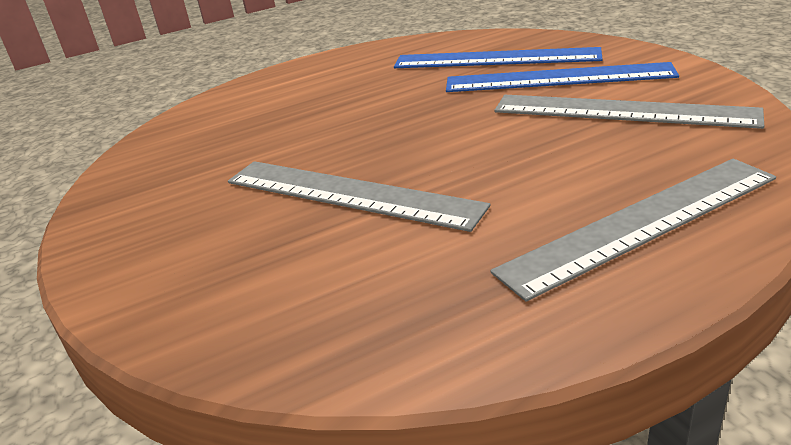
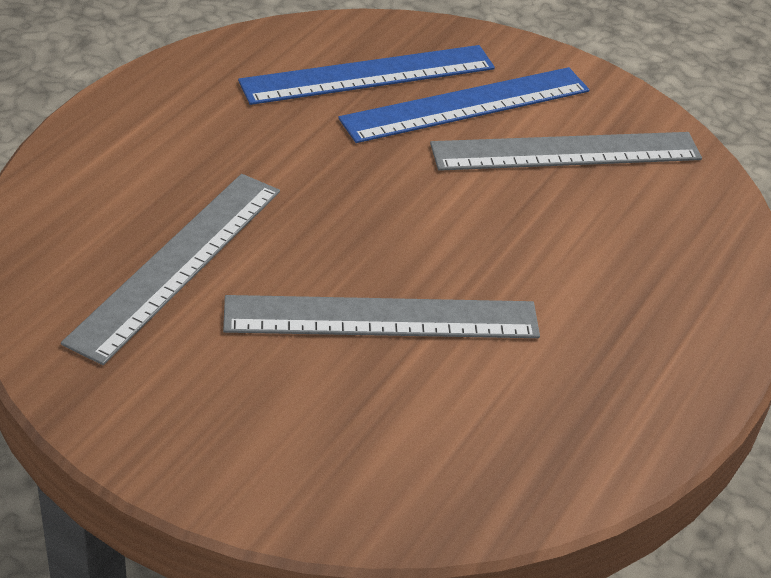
camera: 40 degrees left, 10 degrees up
grey ruler [490,159,776,302] -> grey ruler moved to [61,174,280,365]

